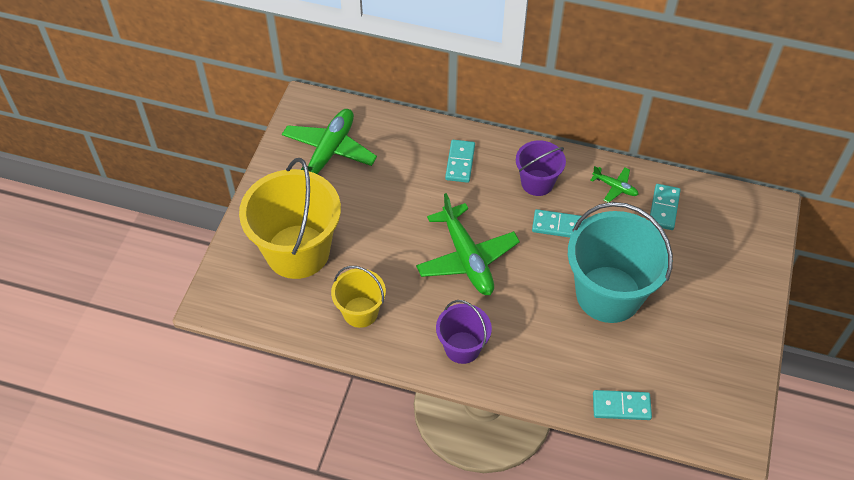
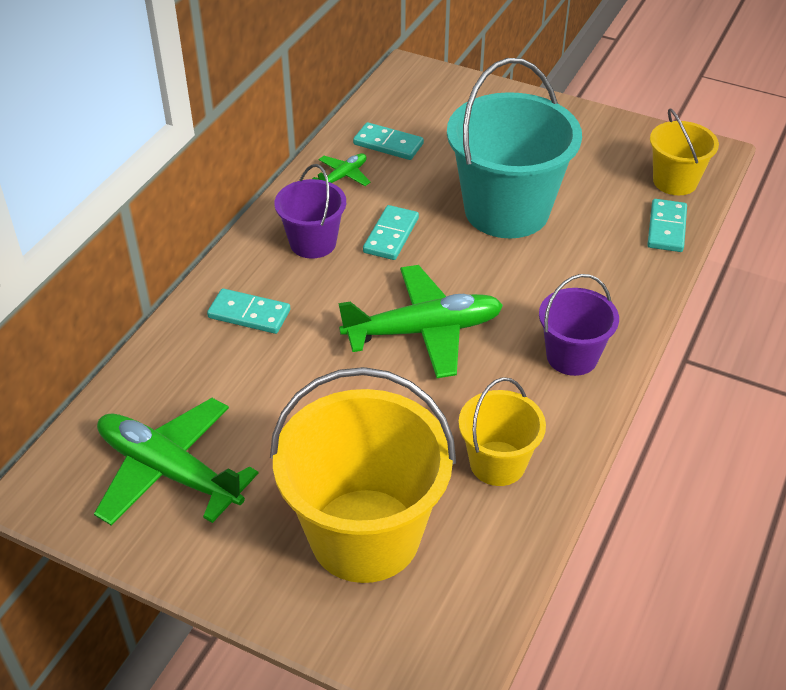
camera: 80 degrees left, 10 degrees down
none -> yellow bucket [650,108,719,195]

